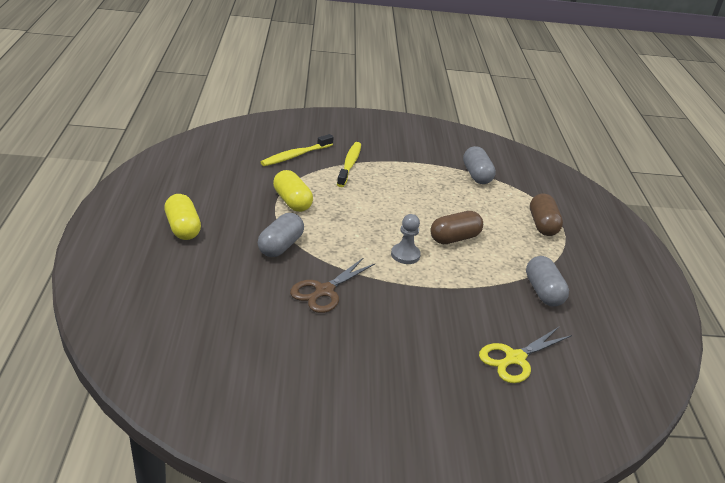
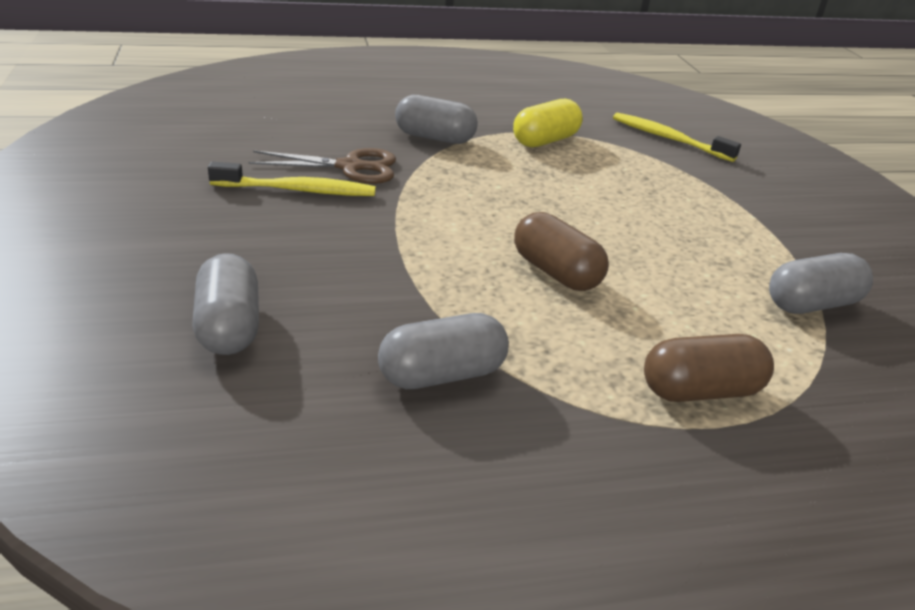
camera: 80 degrees right, 0 degrees up
yellow capsule [164,194,201,240] -> none
brown scissors [290,257,375,313] -> brown scissors turned 150 degrees clockwise [249,148,396,184]
yellow toothbrush [337,142,361,187] -> yellow toothbrush moved to [208,162,376,196]
grey pawn [391,214,421,264] -> none
yellow scissors [479,327,572,383] -> grey capsule [192,253,259,355]

